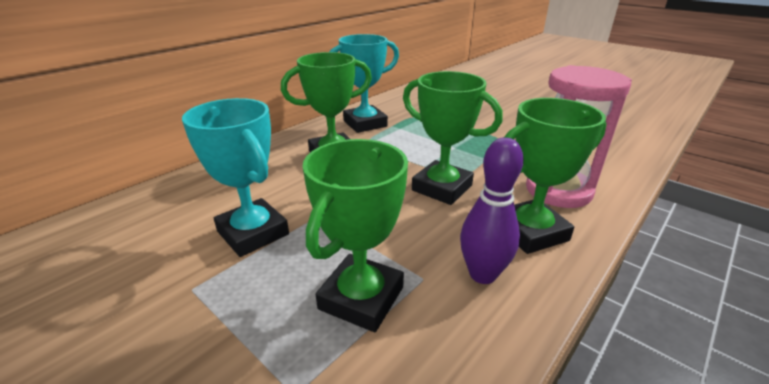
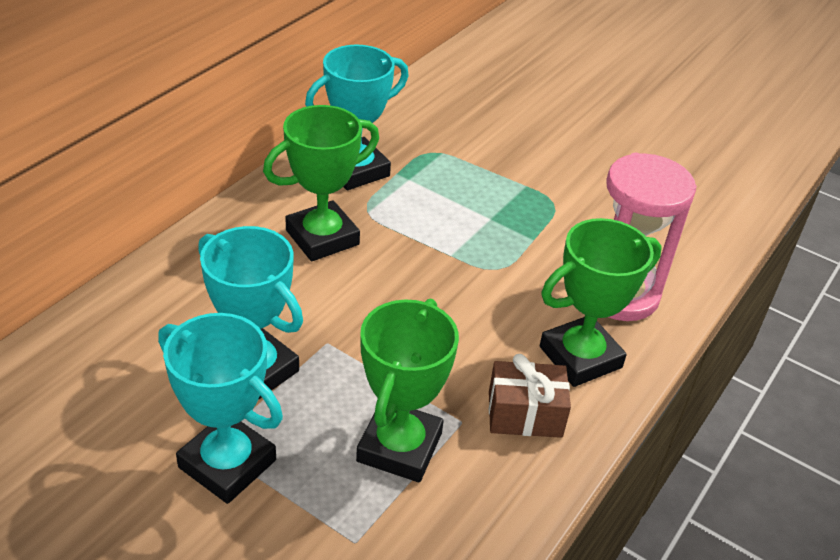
camera: 10 degrees left, 10 degrees up
green trophy [403,71,503,205] -> none
purple bowling pin [460,137,524,284] -> brown gift [489,354,571,438]
none -> turquoise trophy [158,313,283,504]

